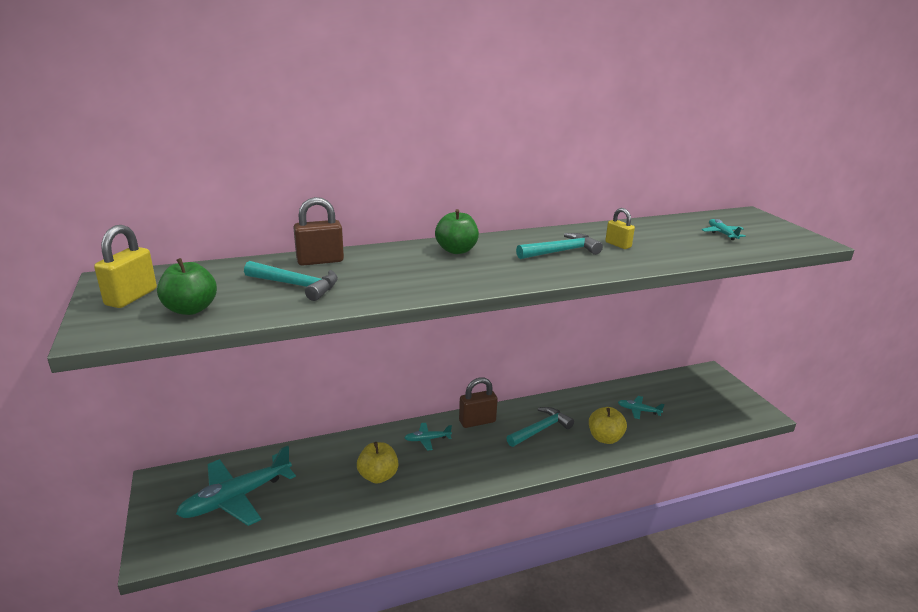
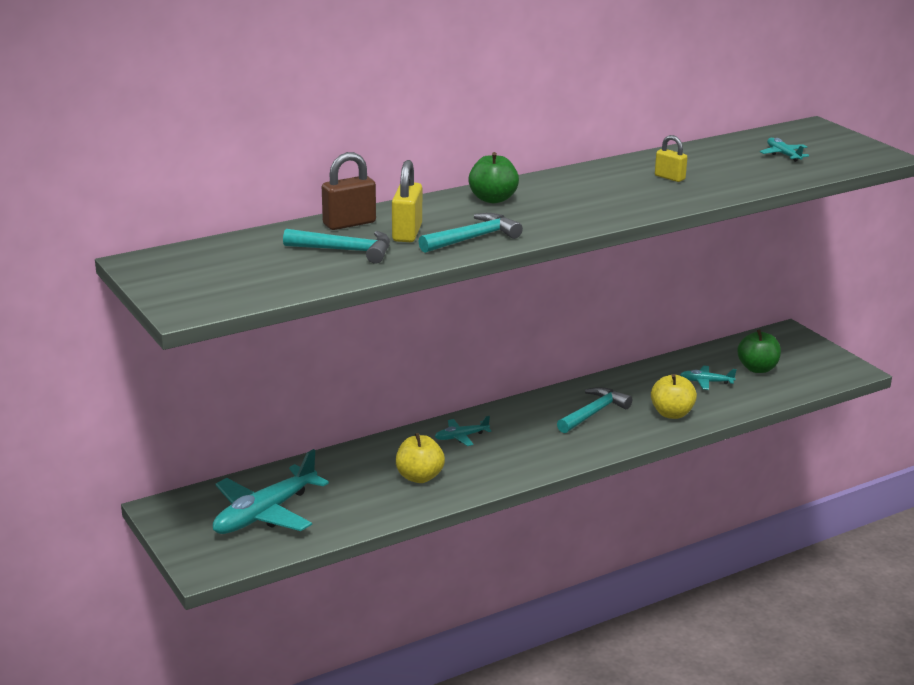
camera: 10 degrees left, 0 degrees up
yellow padlock [94,225,157,308] -> yellow padlock moved to [392,160,422,242]
green apple [157,258,217,315] -> green apple moved to [737,329,781,373]
brown padlock [459,378,498,428] -> none
turquoise hammer [516,233,603,259] -> turquoise hammer moved to [418,213,523,253]

